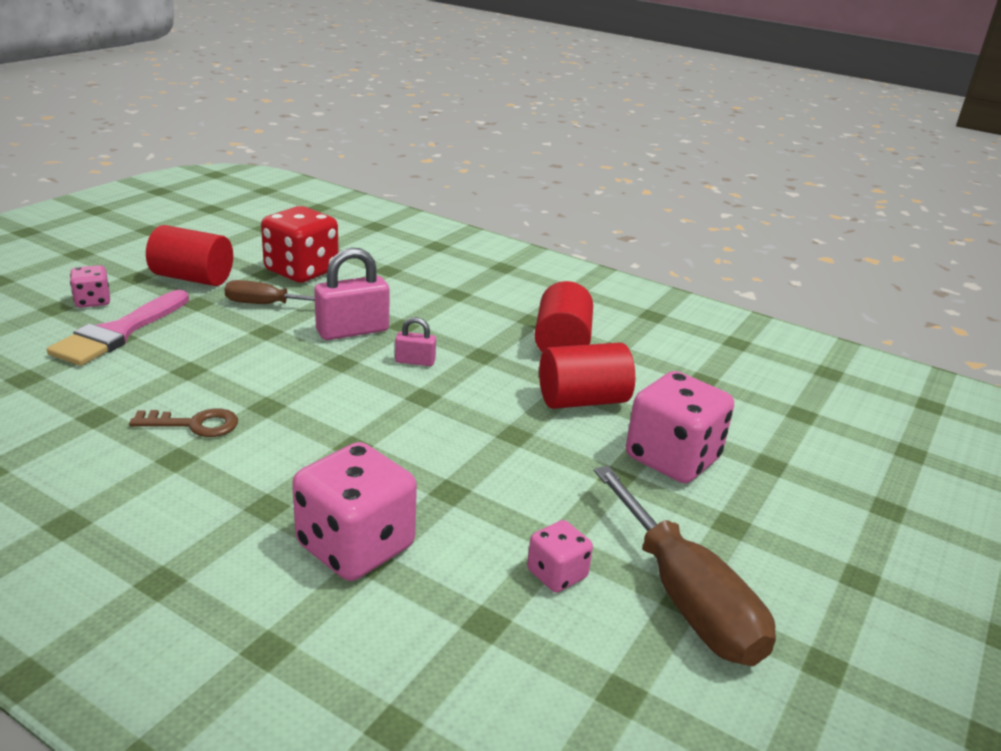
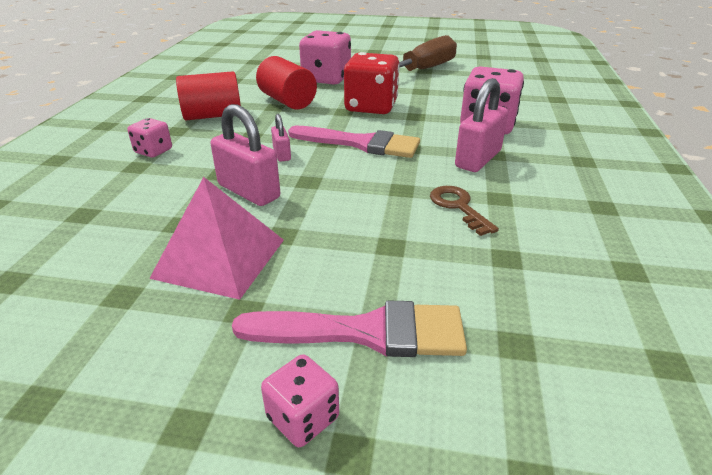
camera: 110 degrees left, 5 degrees up
red cylinder [146,225,233,286] -> none
brown screwdriver [224,280,315,304] -> pink pyramid [149,177,284,300]
red dice [261,206,339,283] -> red dice moved to [344,52,400,114]
pink dice [527,520,593,593] -> pink dice moved to [127,118,172,157]
none -> pink brush [288,126,420,158]
none -> pink padlock [455,78,508,172]

